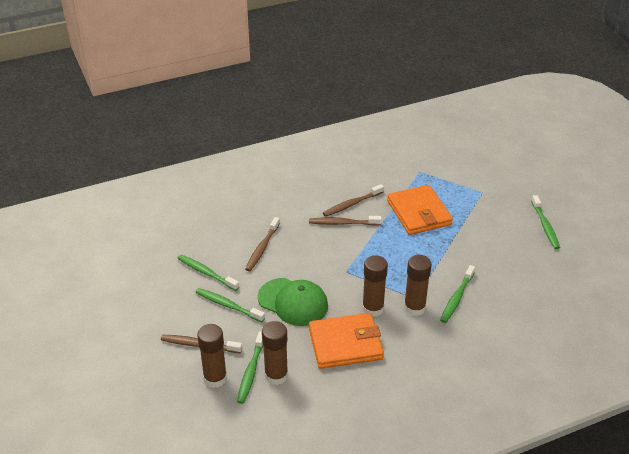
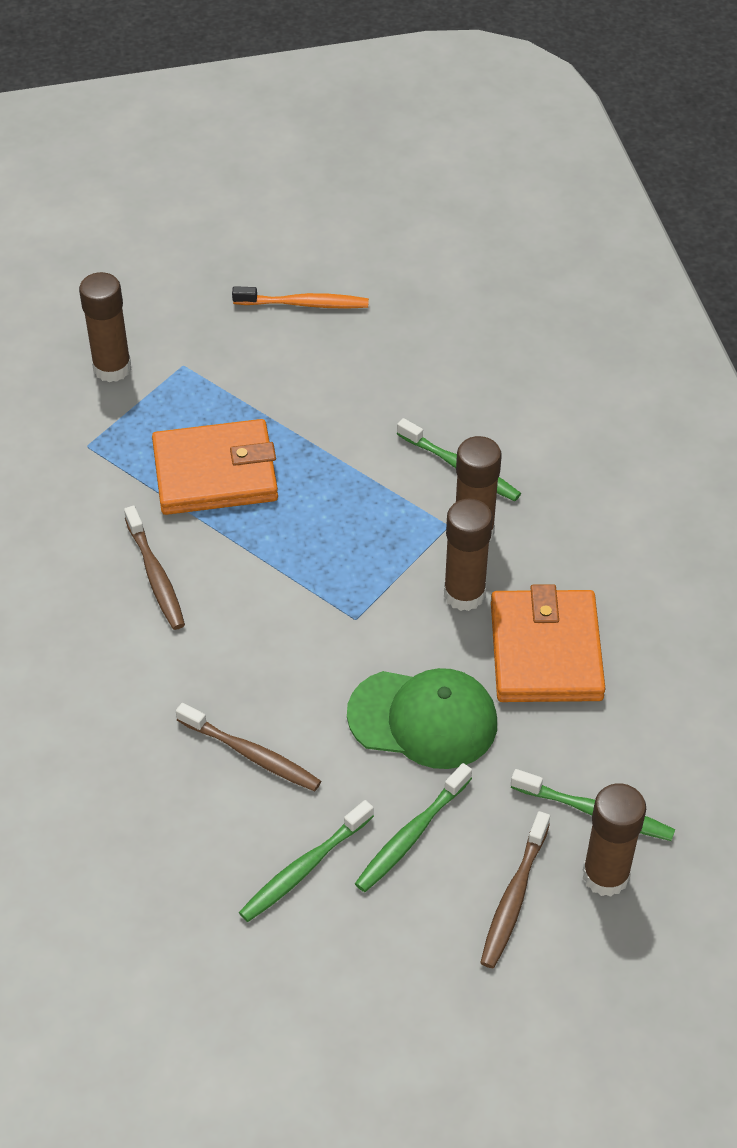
camera: 80 degrees left, 10 degrees up
green cap [258,278,328,326] -> green cap turned 60 degrees clockwise [347,668,497,769]
brown glue stick [262,321,288,385] -> brown glue stick moved to [79,272,131,382]
brown toothbrush [309,216,382,226] -> none
green toothbrush [531,195,560,249] -> orange toothbrush [232,286,369,309]

